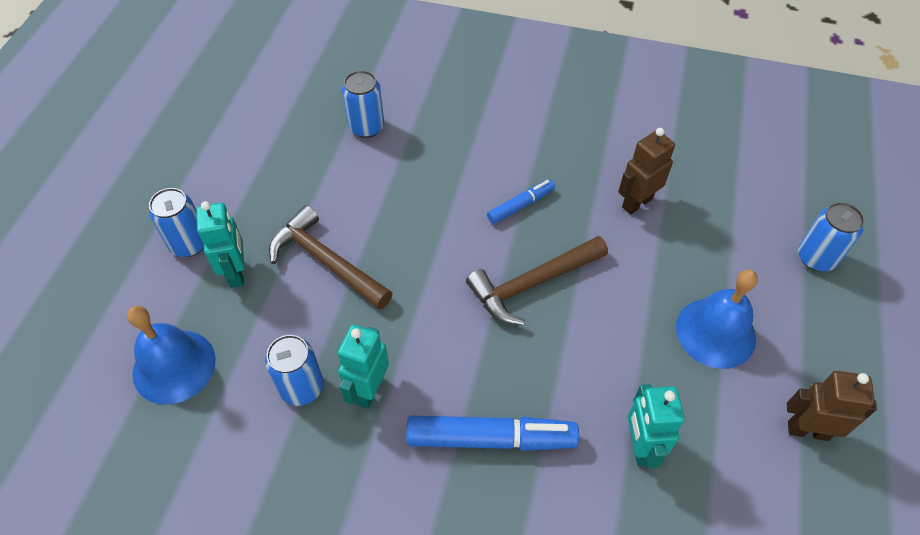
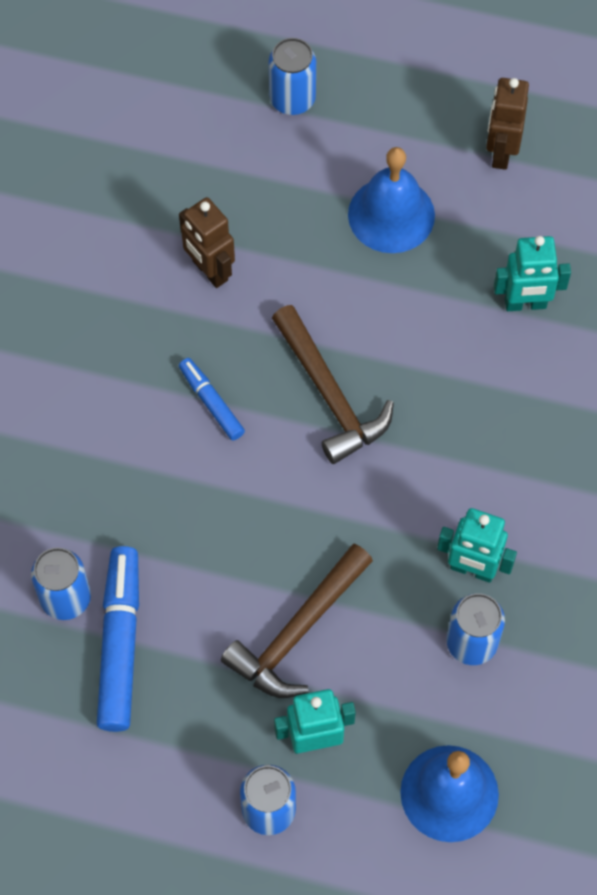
camera: 90 degrees left, 10 degrees up
blue marker [406,416,579,451] -> blue marker moved to [97,546,139,732]

